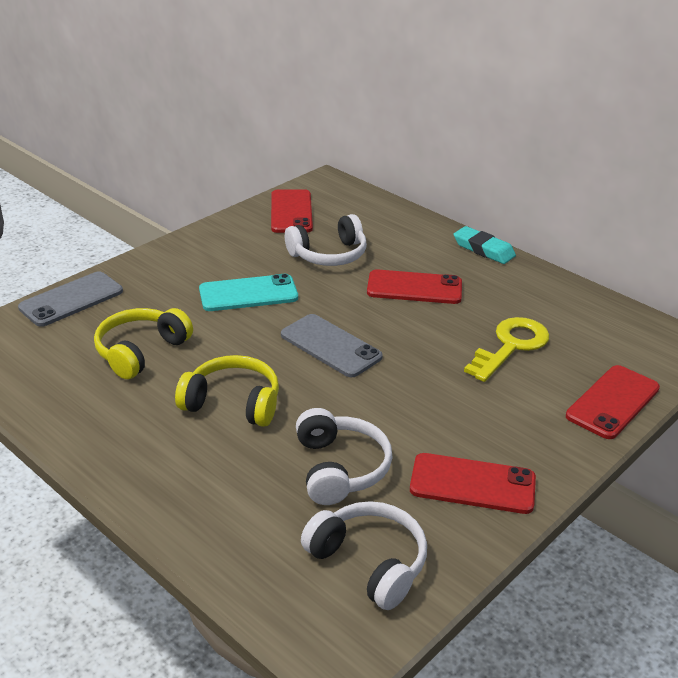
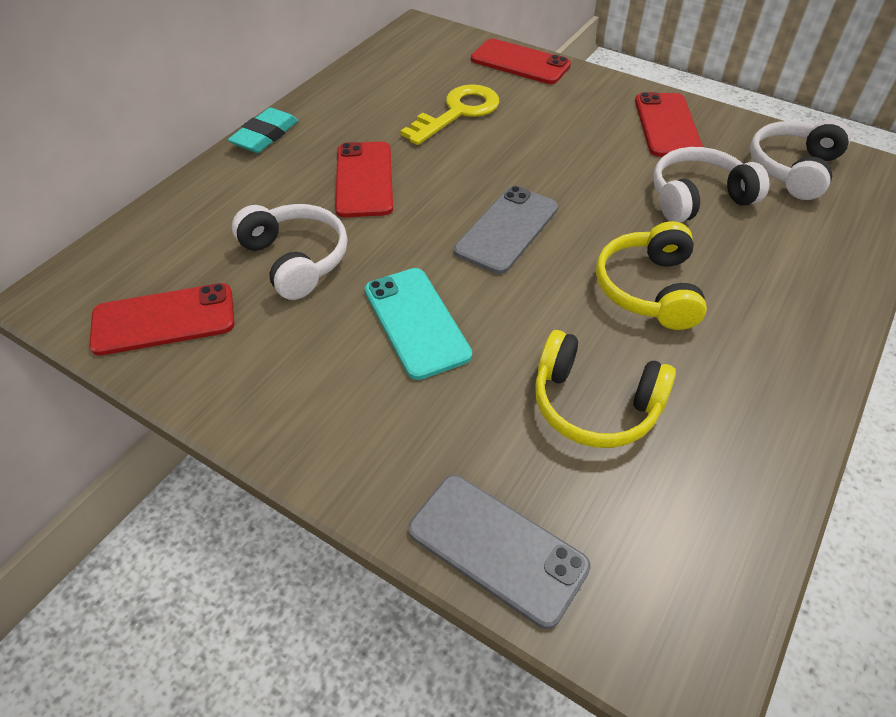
camera: 100 degrees left, 15 degrees up
yellow key [464,317,550,382] -> yellow key turned 105 degrees clockwise [400,84,500,145]

